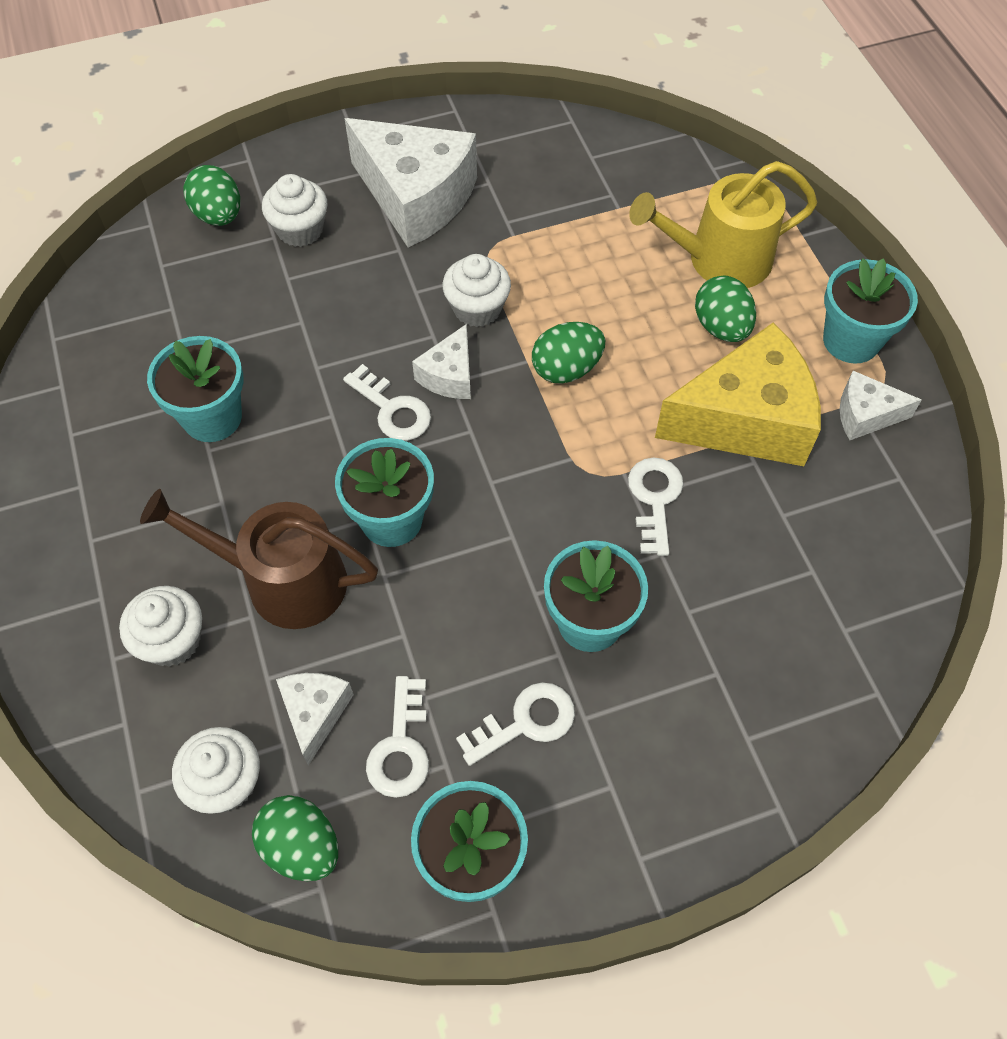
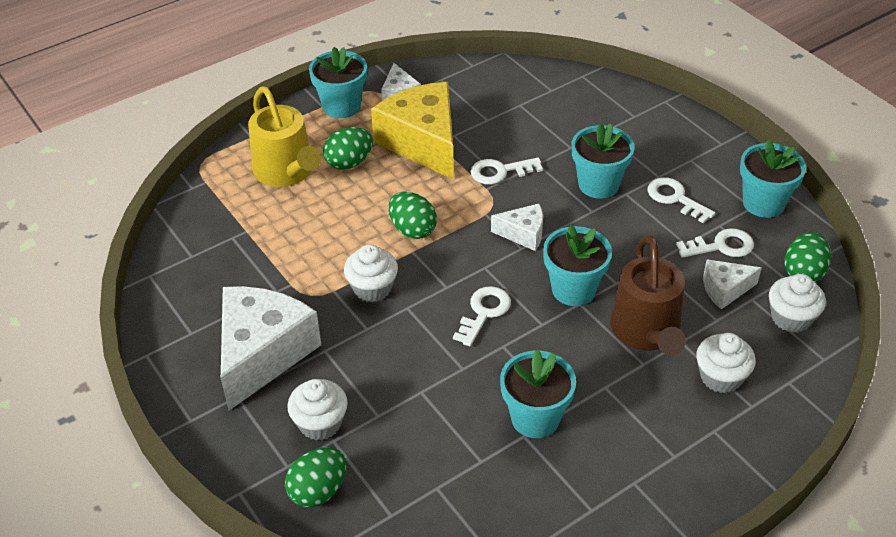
camera: 105 degrees left, 15 degrees down
white cheese [412,324,471,399] -> white cheese moved to [491,204,543,251]

